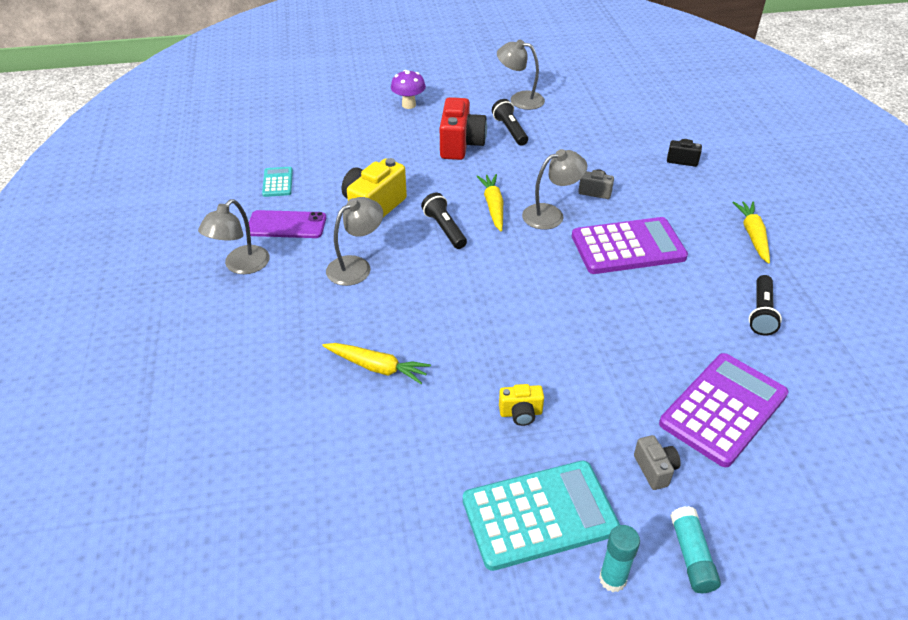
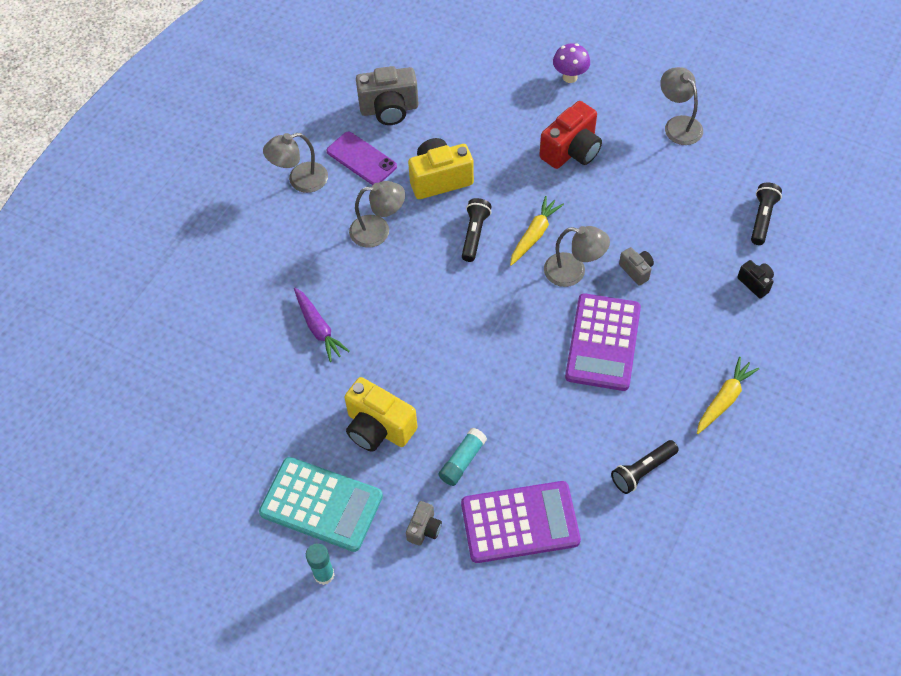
camera: 40 degrees right, 15 degrees up
turquoise calculator [262,167,293,197] -> grey camera [356,66,418,125]
yellow carrot [322,343,431,384] -> purple carrot [294,288,350,362]
black flashlight [492,99,528,146] -> black flashlight moved to [751,183,782,245]
yellow camera [499,384,544,426] -> yellow camera [344,377,418,452], size x1.93
purple calculator [572,217,688,274] -> purple calculator turned 75 degrees clockwise [565,293,641,391]
turquoise glue stick [670,506,721,593] -> turquoise glue stick moved to [438,428,487,486]

